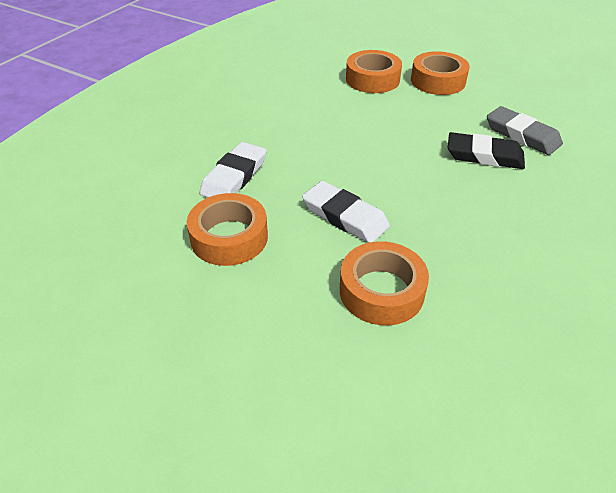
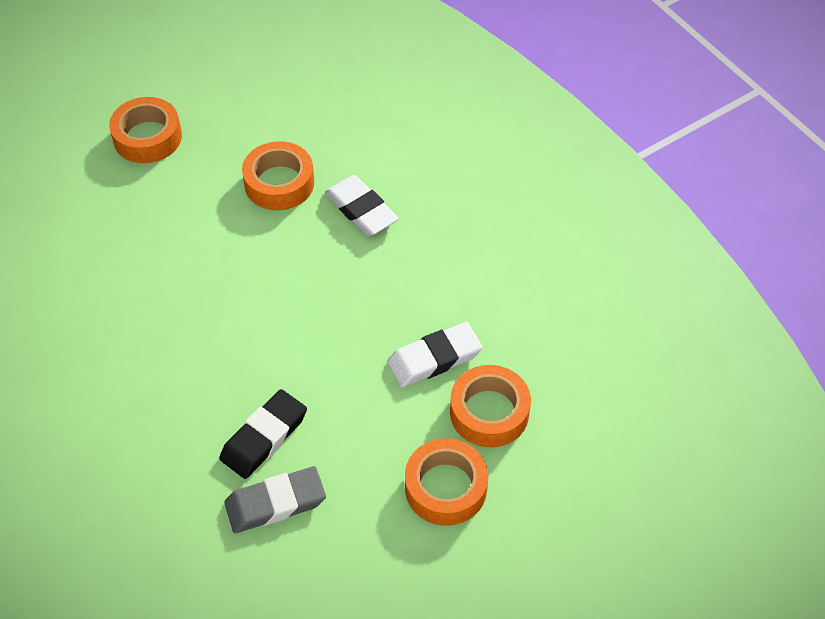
camera: 115 degrees right, 10 degrees up
white eraser [302,181,390,243] -> white eraser moved to [387,322,482,387]
orange tape [340,241,429,325] -> orange tape moved to [109,97,182,163]

